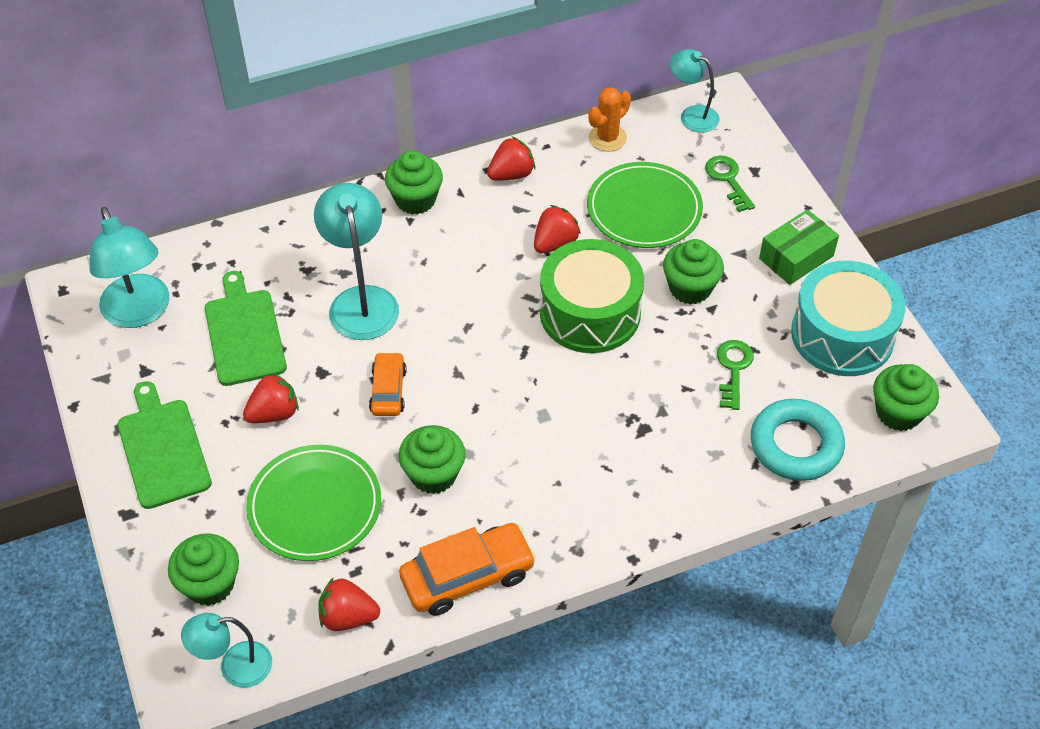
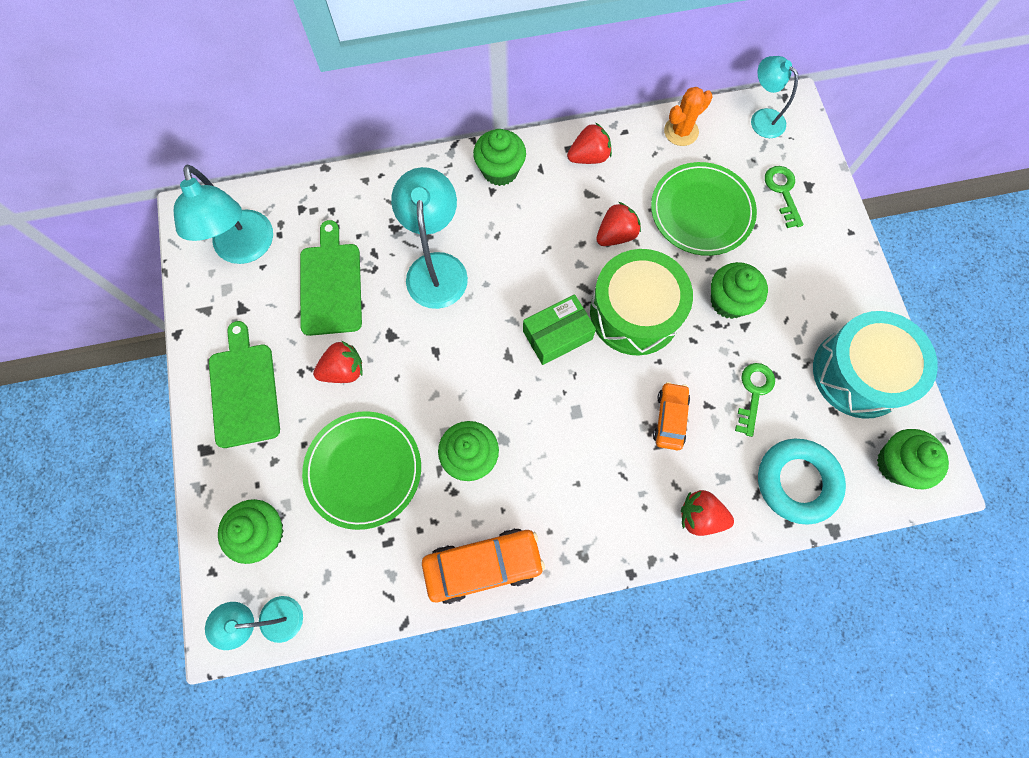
camera: 10 degrees right, 20 degrees up
red strawberry [318,577,380,631] -> red strawberry moved to [681,490,734,536]
orange car [369,352,407,416] -> orange car moved to [653,382,690,451]
green box [759,209,839,285] -> green box moved to [523,294,596,365]

